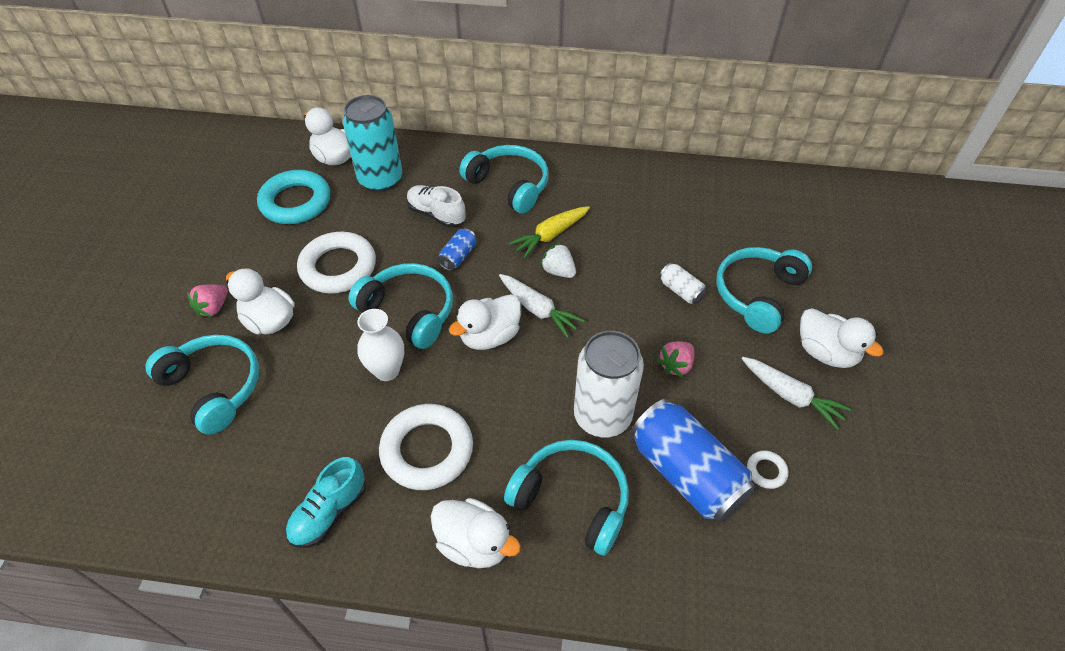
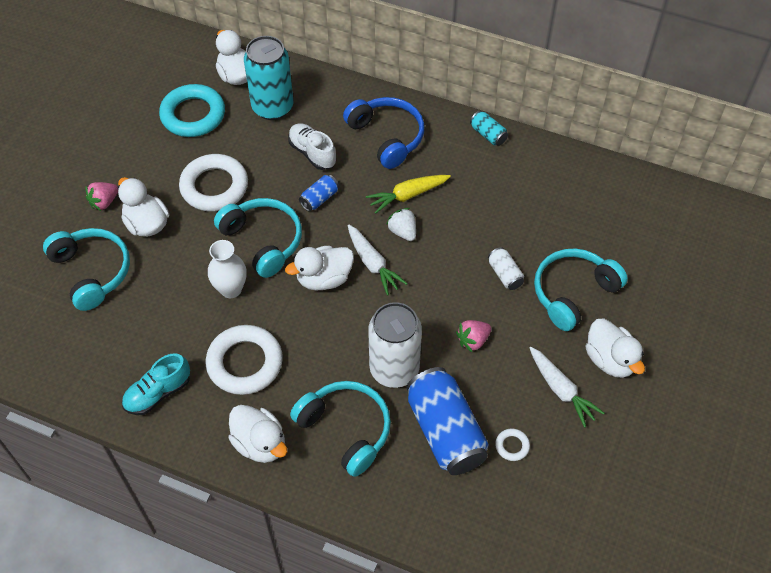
camera: 15 degrees right, 5 degrees up
turquoise headphones [459,145,549,214] -> blue headphones [343,97,425,169]
none -> turquoise can [470,111,508,146]

